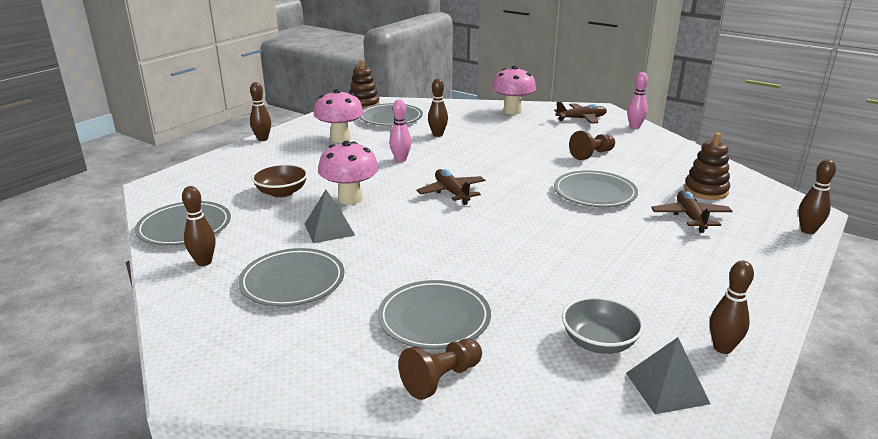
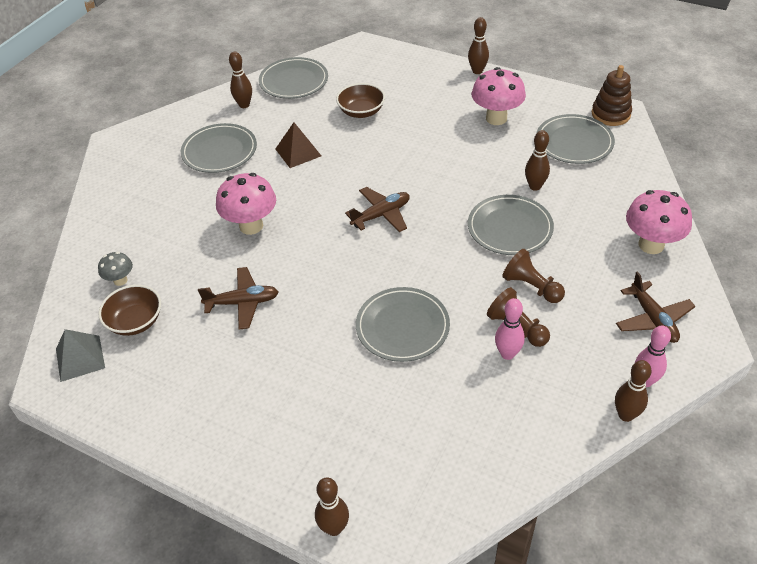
camera: 85 degrees right, 20 degrees up
grey pyramid [305,190,355,243] -> brown pyramid [275,122,321,168]
pink mushroom [318,141,379,205] -> pink mushroom moved to [216,173,276,235]
grey plate [378,280,491,349] -> grey plate moved to [468,195,554,255]
pink bowling pin [389,99,411,162] -> pink bowling pin moved to [495,298,525,360]
brown pawn [398,338,482,400] -> brown pawn moved to [502,249,565,303]
grey bowl [562,296,644,354] -> brown bowl [98,285,161,336]
brown plane [651,190,733,233] -> brown plane moved to [198,267,278,329]
brown stacking toy [684,133,730,200] -> none
brown bowling pin [710,261,754,354] -> brown bowling pin moved to [615,360,652,422]
none -> grey mushroom [98,252,133,286]

